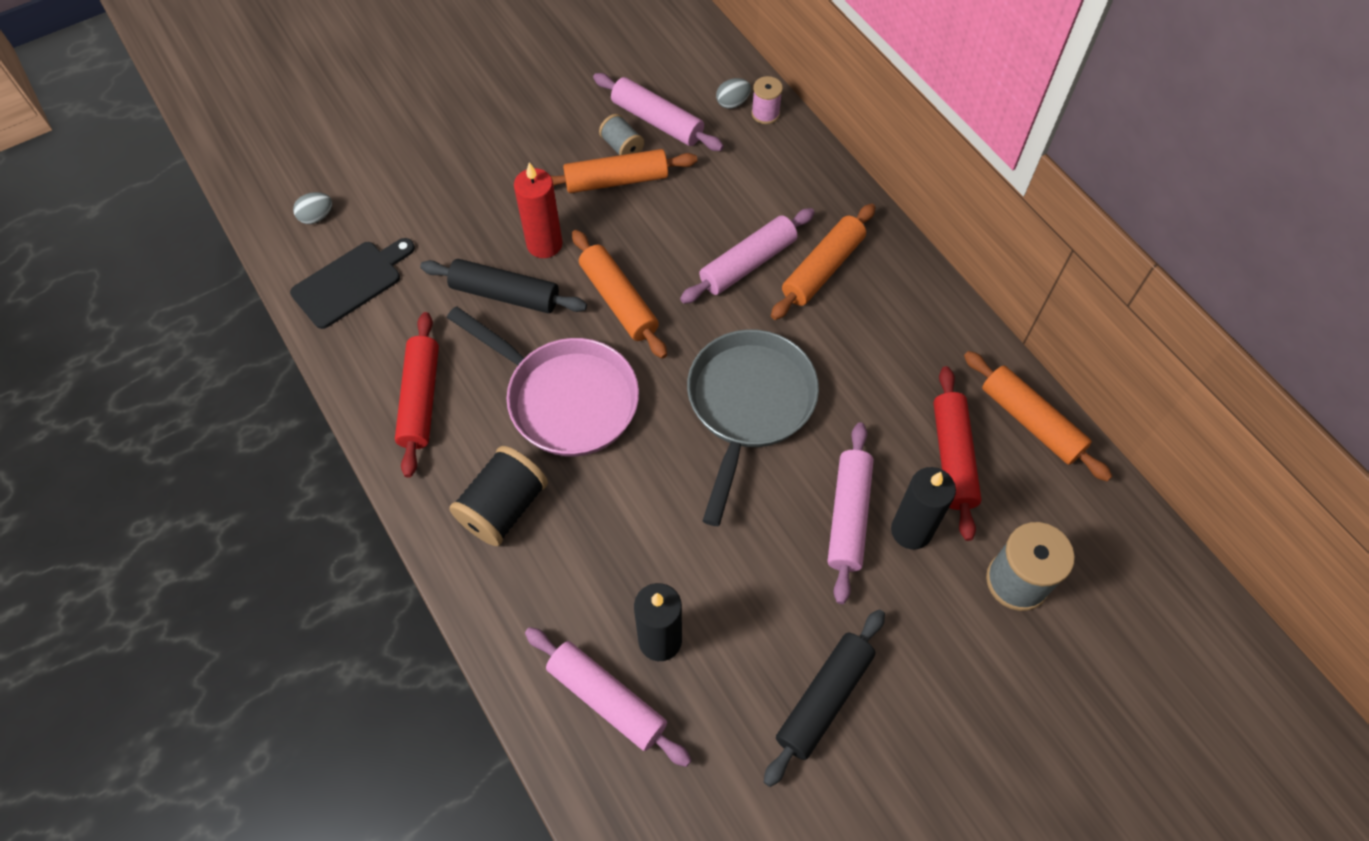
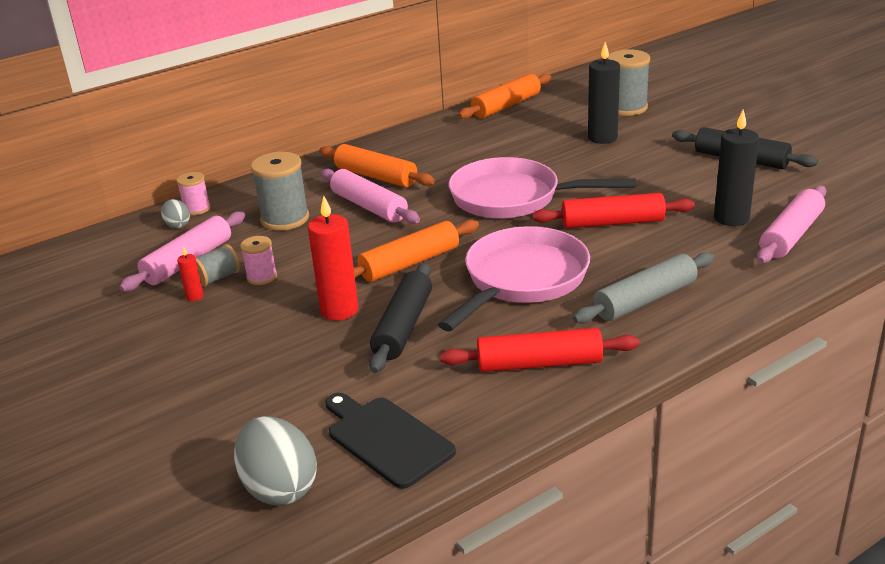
camera: 90 degrees left, 30 degrees down
grey egg [293,192,332,224] -> grey egg [234,416,317,506], size x1.92
black spool [449,446,548,546] -> grey rolling pin [573,252,714,324]
orange rolling pin [551,149,697,193] -> pink spool [240,236,277,285]
grey pan [687,329,819,526] -> pink pan [448,157,636,219]
pink rolling pin [828,422,874,604] -> none
red rolling pin [933,366,981,541] -> red rolling pin moved to [532,193,695,228]
none -> red candle [177,246,204,301]
none -> grey spool [251,152,309,231]

